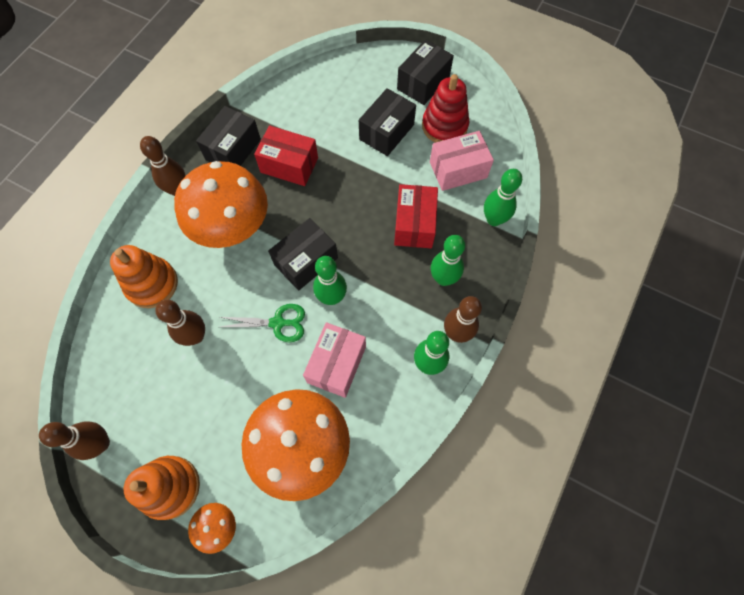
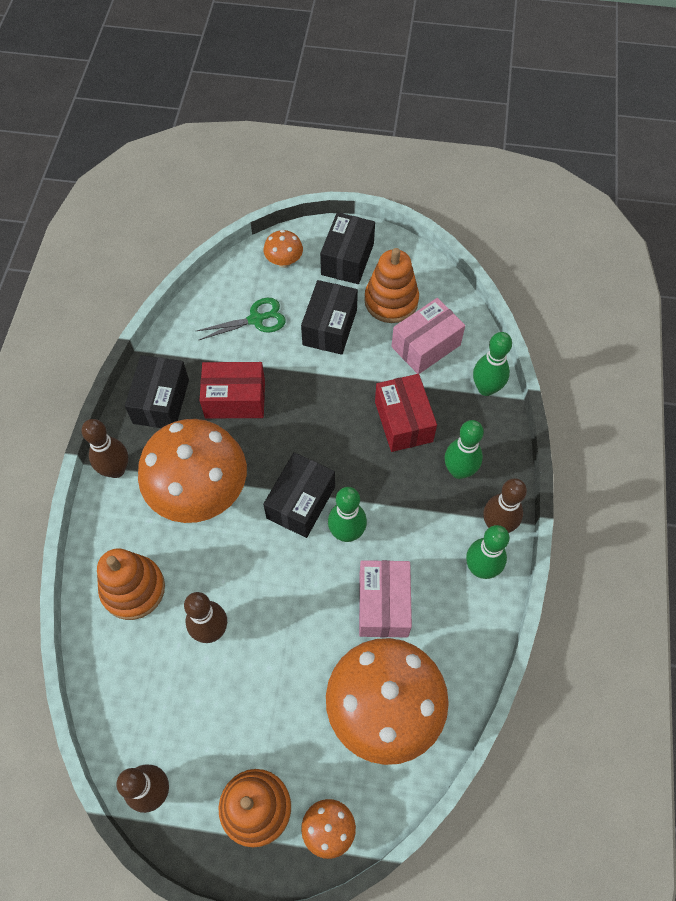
camera: 20 degrees left, 5 degrees down
green scissors [220,304,305,342] -> green scissors moved to [197,298,286,340]
red stacking toy [422,74,469,143] -> orange stacking toy [364,248,419,323]
none -> orange mushroom [264,230,303,268]

